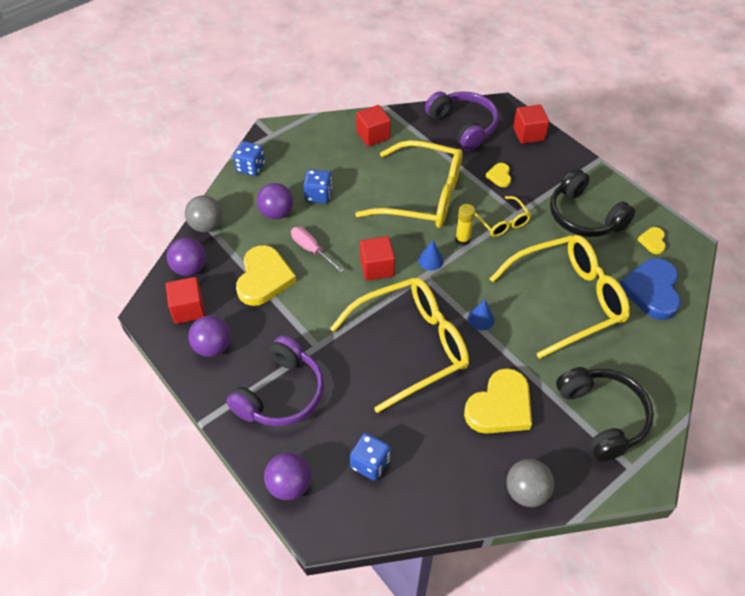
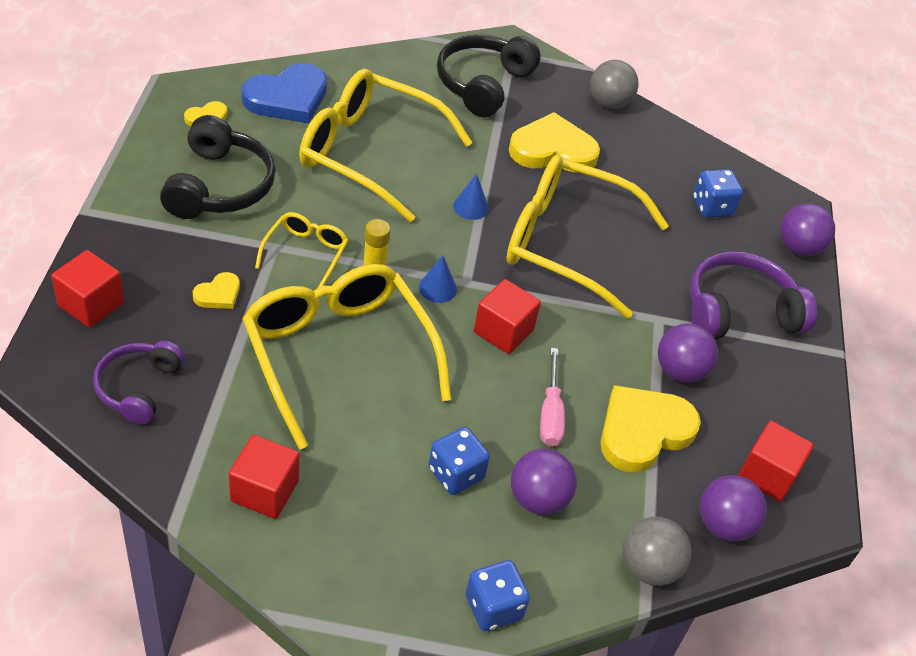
camera: 140 degrees left, 5 degrees down
purple ball [188,316,231,357] -> purple ball moved to [658,323,718,383]
purple headphones [425,91,499,151] -> purple headphones [93,341,185,425], size x0.65

